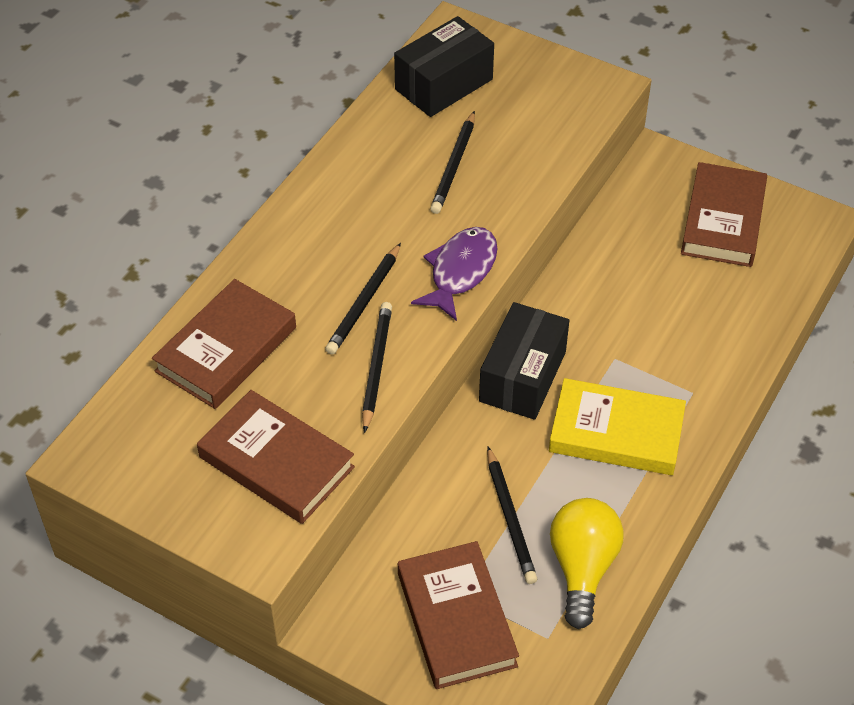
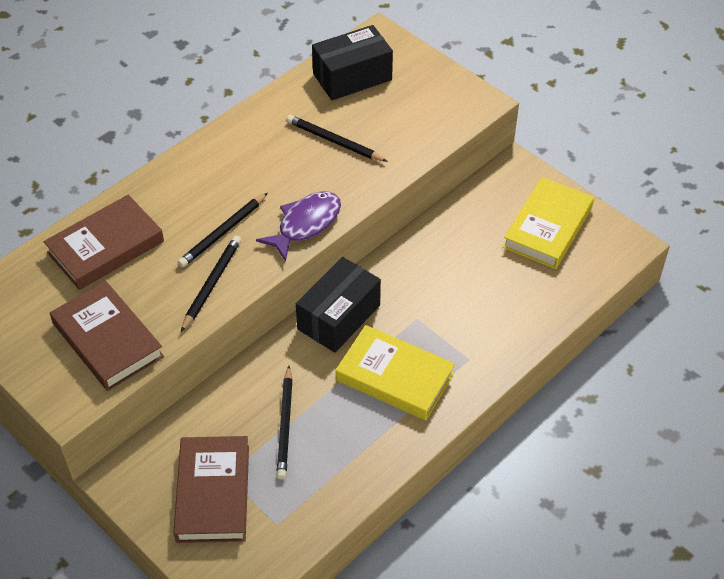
camera: 15 degrees right, 0 degrees up
black pencil [430,111,475,214] -> black pencil turned 90 degrees clockwise [286,115,388,162]
yellow light bulb [550,498,624,629] -> none
brown book [681,162,767,267] -> yellow book [503,177,594,269]

